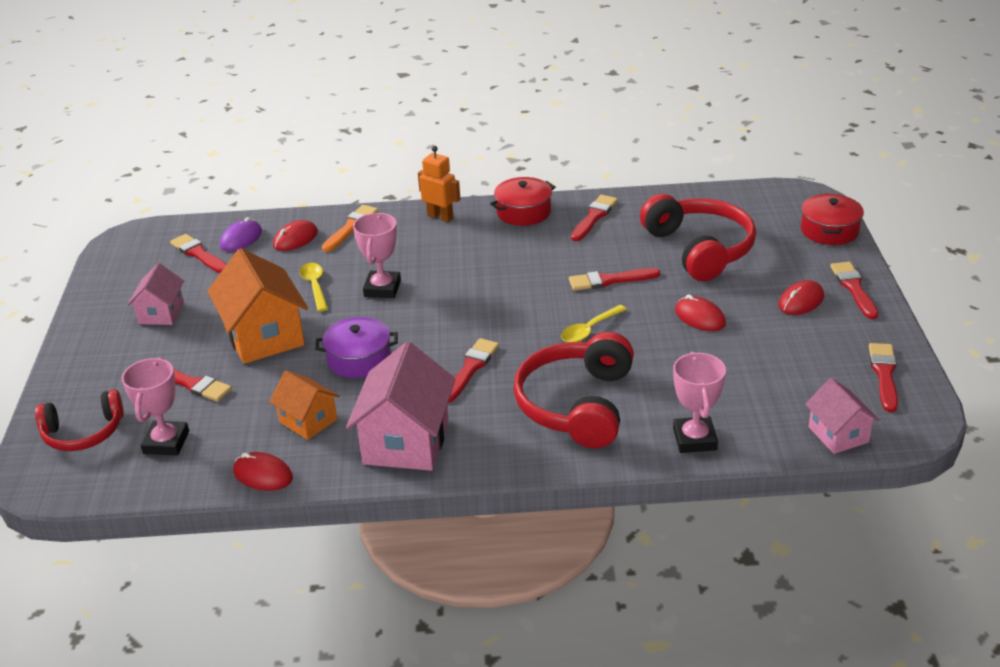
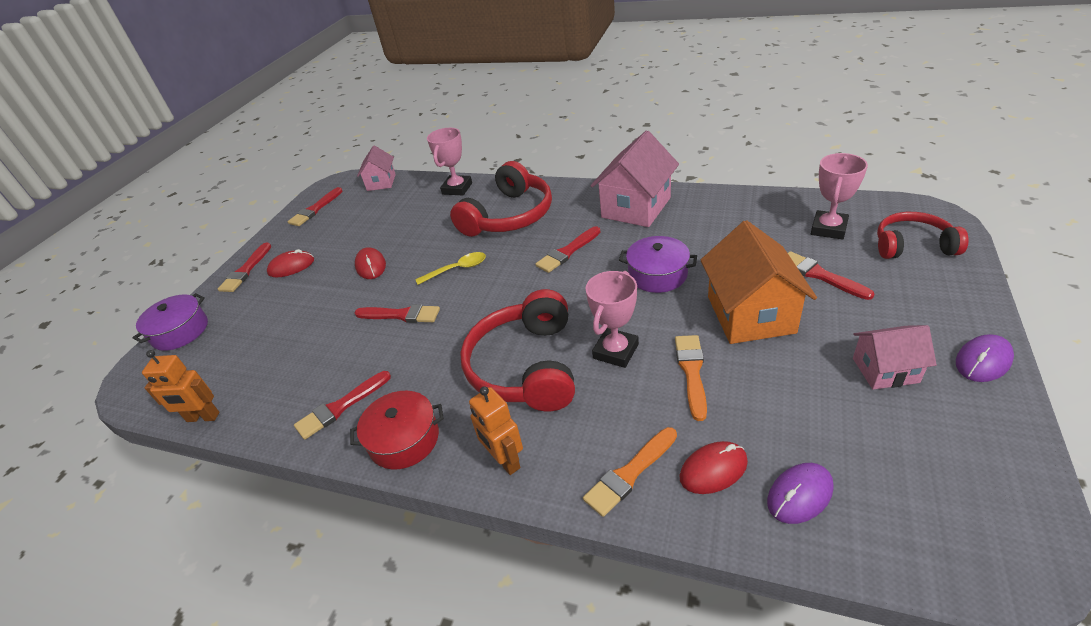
camera: 155 degrees left, 5 degrees up
pink house [127,263,184,325] -> pink house turned 60 degrees clockwise [853,325,937,390]
red brush [170,234,227,273] -> none
red mouse [233,452,293,491] -> none
orange house [269,370,340,440] -> none
yellow spoon [300,263,328,312] -> orange brush [675,335,707,421]
red headphones [640,194,756,281] -> red headphones moved to [460,289,575,412]
red pot [801,193,864,245] -> purple pot [132,293,208,351]
none -> orange robot [142,350,219,422]
none -> purple mouse [956,334,1014,382]

